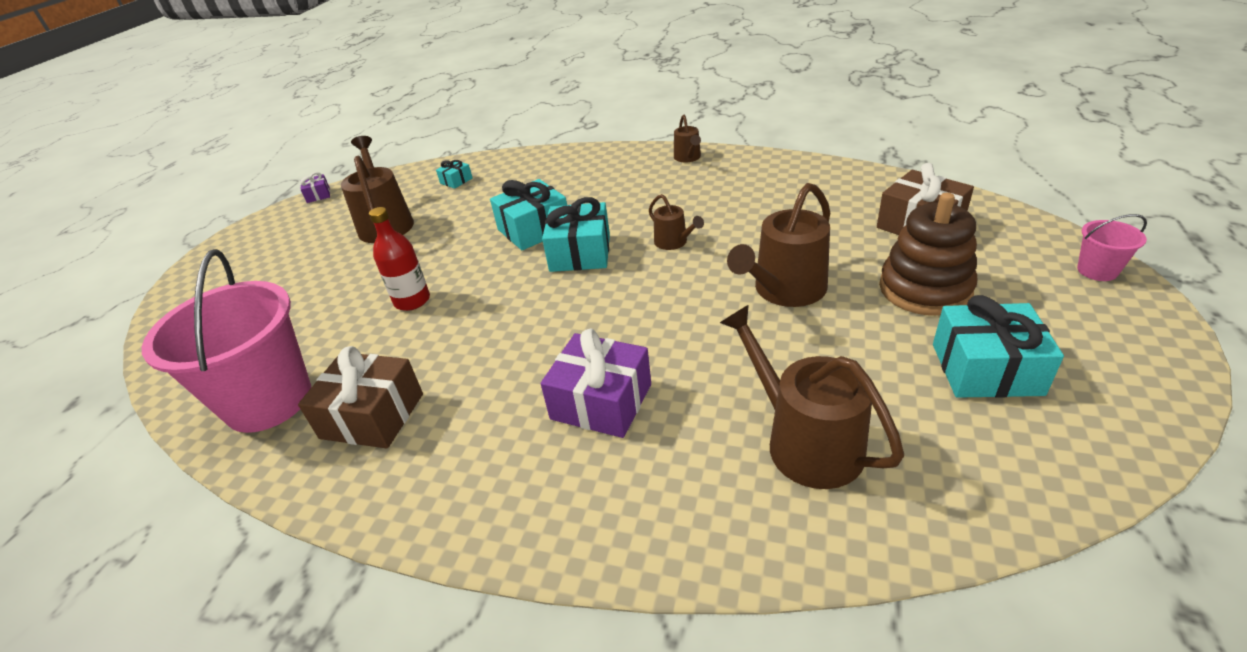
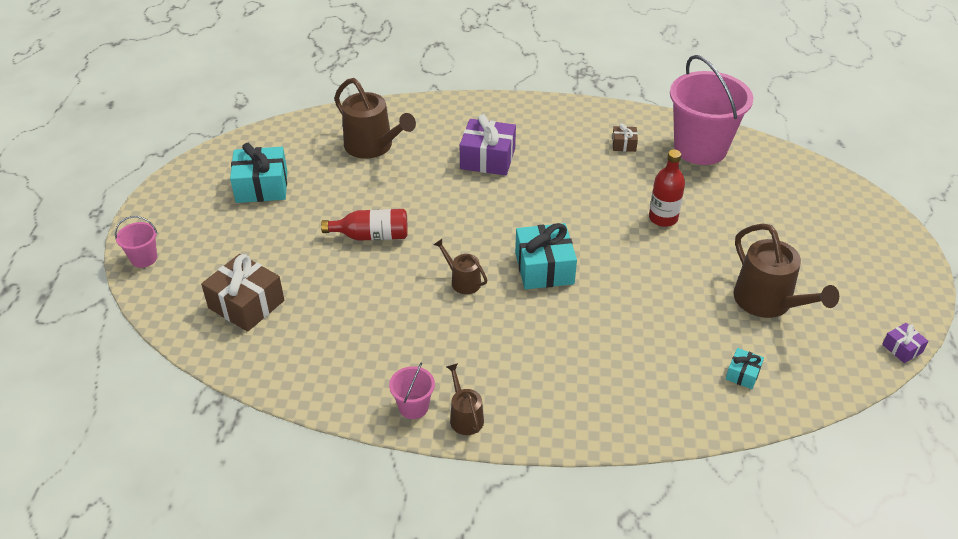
camera: 165 degrees right, 5 degrees up
brown gift [298,346,423,449] -> brown gift [612,124,638,152], size x0.49
turquoise gift [490,179,567,250] -> none
brown watering can [727,183,830,307] -> red bottle [321,209,408,241]
brown stacking toy [879,193,977,316] -> none
none -> pink bucket [389,362,435,419]

